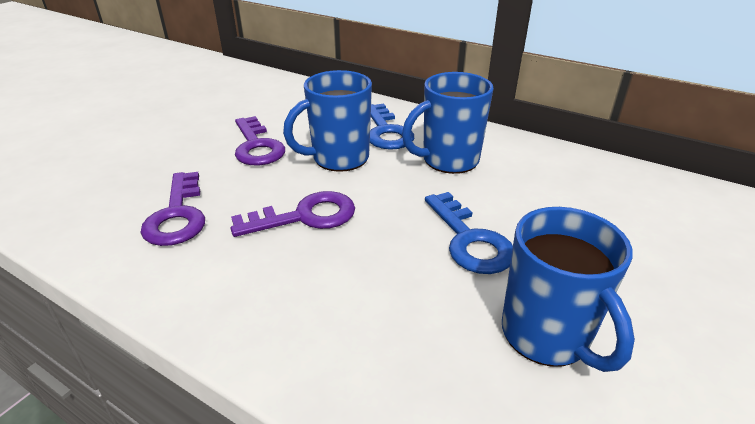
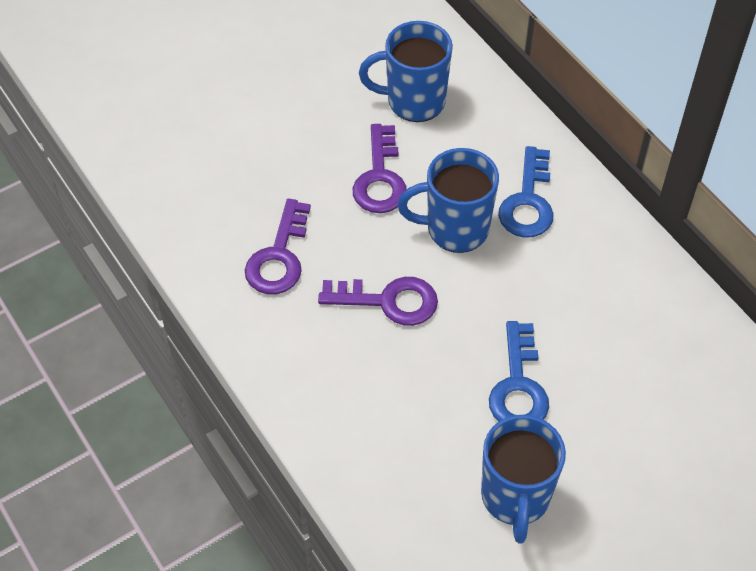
camera: 25 degrees right, 20 degrees up
blue mug [402,72,494,174] -> blue mug moved to [359,21,453,122]

